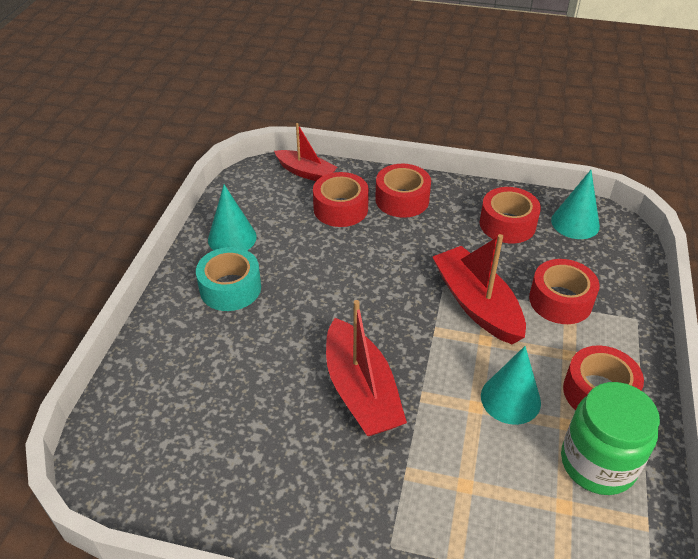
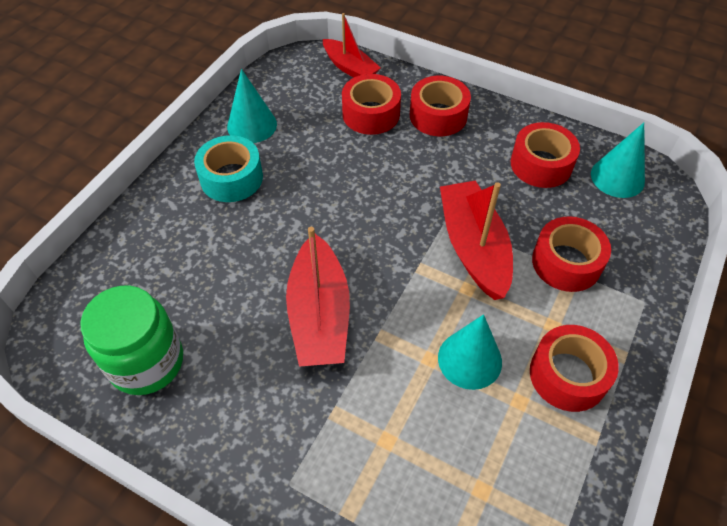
camera: 15 degrees right, 10 degrees up
green jar [561,382,660,495] -> green jar moved to [80,286,183,395]

